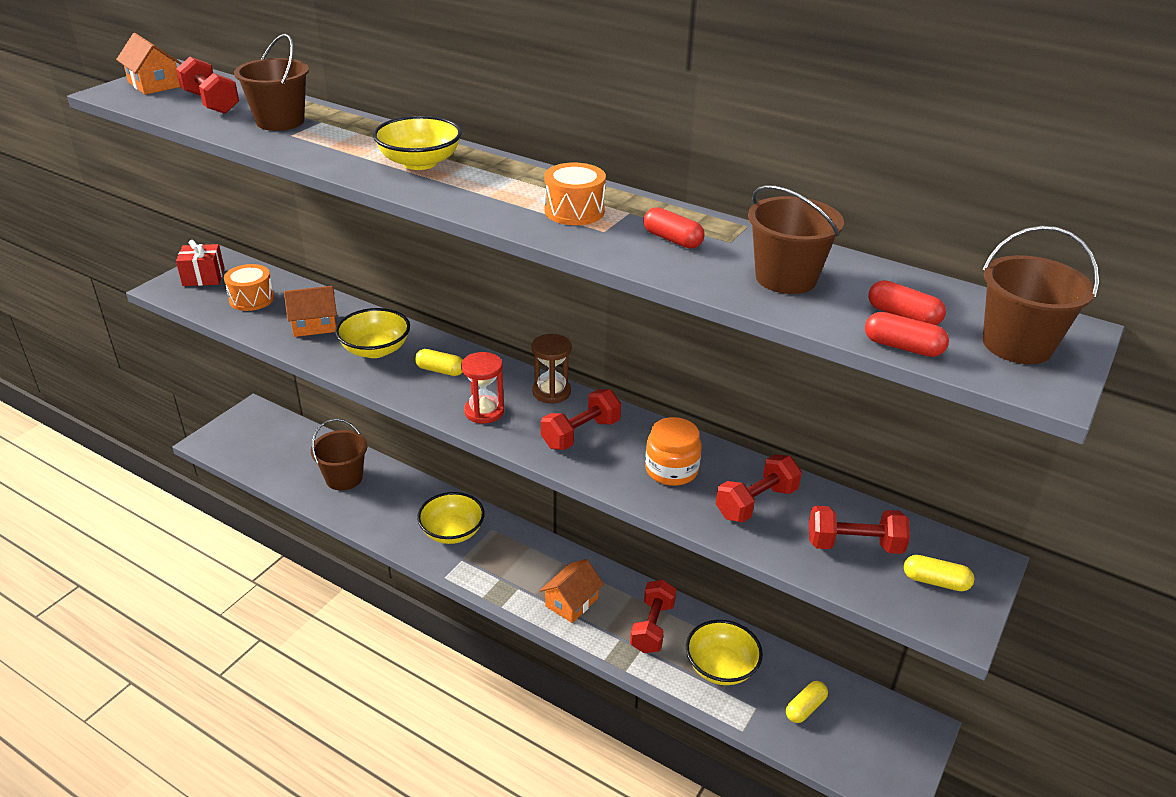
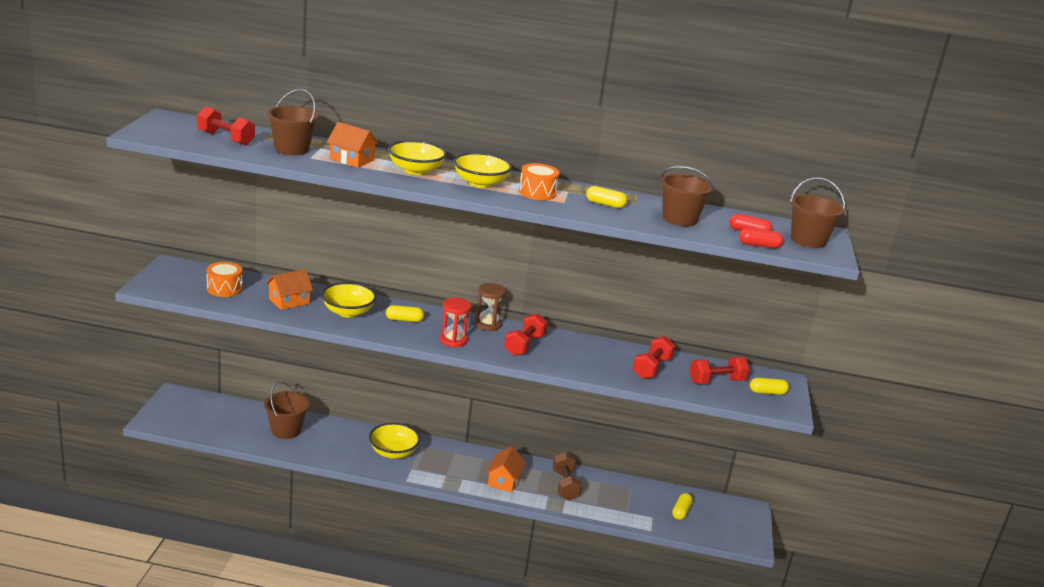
camera: 25 degrees left, 10 degrees down
orange house [116,33,182,95] -> orange house moved to [327,122,379,168]
red gift [176,240,225,286] -> none
red dumbbell [630,580,676,653] -> brown dumbbell [553,452,582,501]
red capsule [643,207,705,249] -> yellow capsule [586,186,627,208]
orange jar [645,417,702,486] -> none
yellow bowl [686,620,763,685] -> yellow bowl moved to [453,152,512,188]

